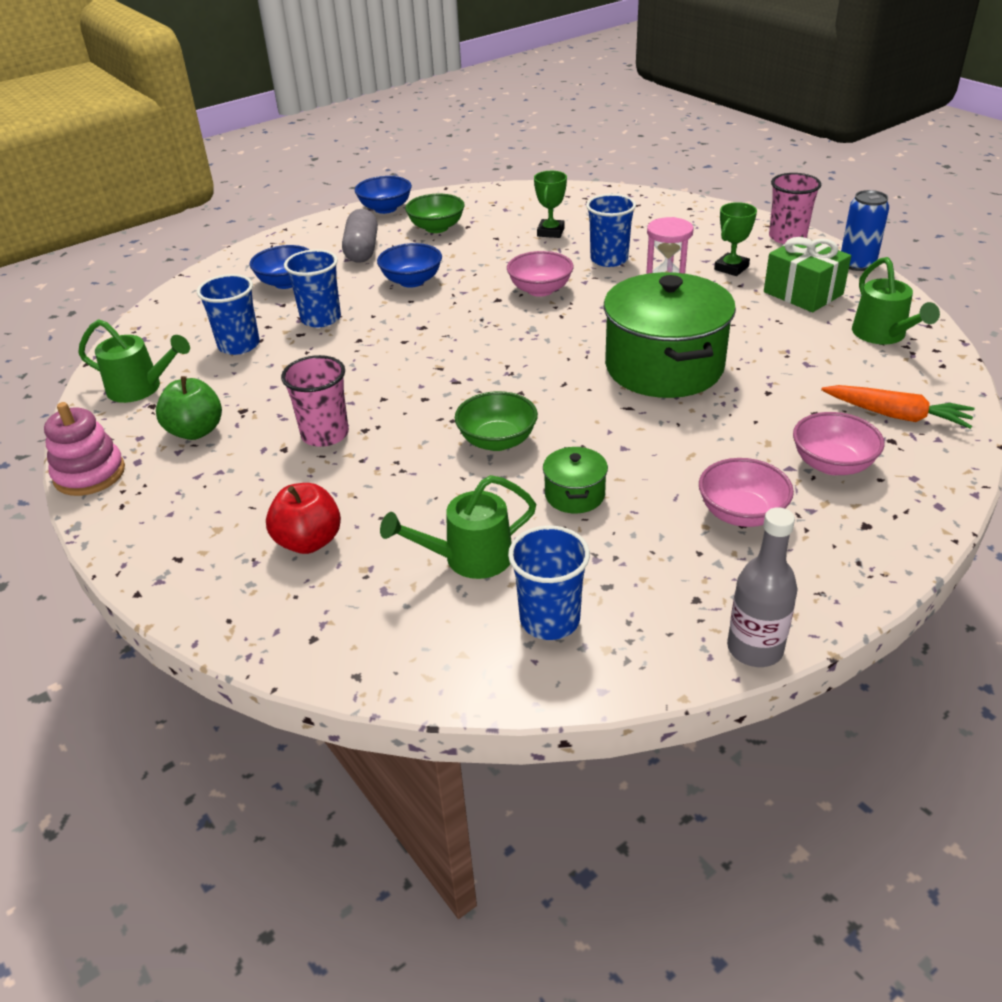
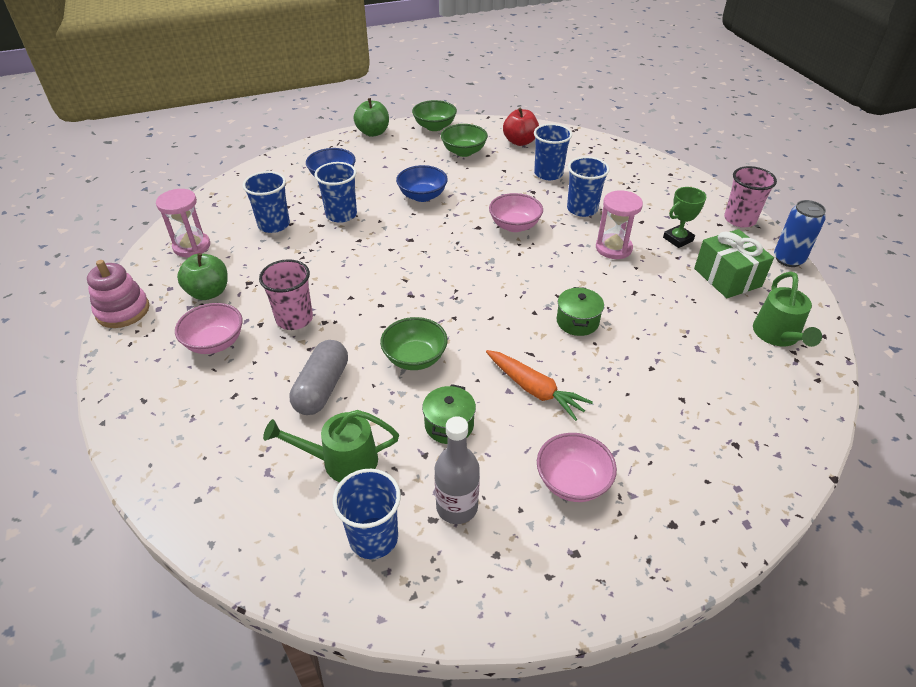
camera: 15 degrees right, 5 degrees up
green watering can [78,319,190,403] -> pink hourglass [156,189,210,257]
red apple [266,483,341,554] -> red apple moved to [503,108,539,146]
grey capsule [342,209,378,263] -> grey capsule moved to [289,340,348,415]
blue bowl [355,176,412,214] -> green bowl [412,100,457,131]
green trophy [534,171,567,238] -> blue cup [534,124,572,180]
green pot [603,272,736,398] -> green pot [557,287,604,336], size x0.43
grey bottle [727,507,797,667] -> grey bottle moved to [434,416,480,524]
pink bowl [793,412,885,475] -> pink bowl moved to [175,303,243,354]
orange carrot [821,385,975,429] -> orange carrot moved to [486,350,593,421]
none -> green apple [354,98,389,137]

